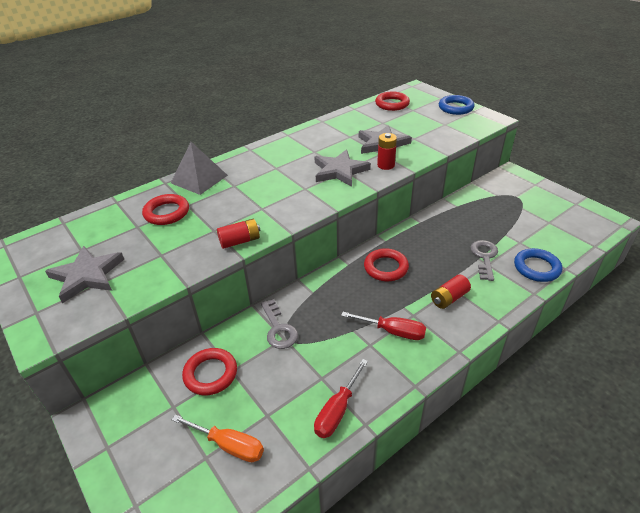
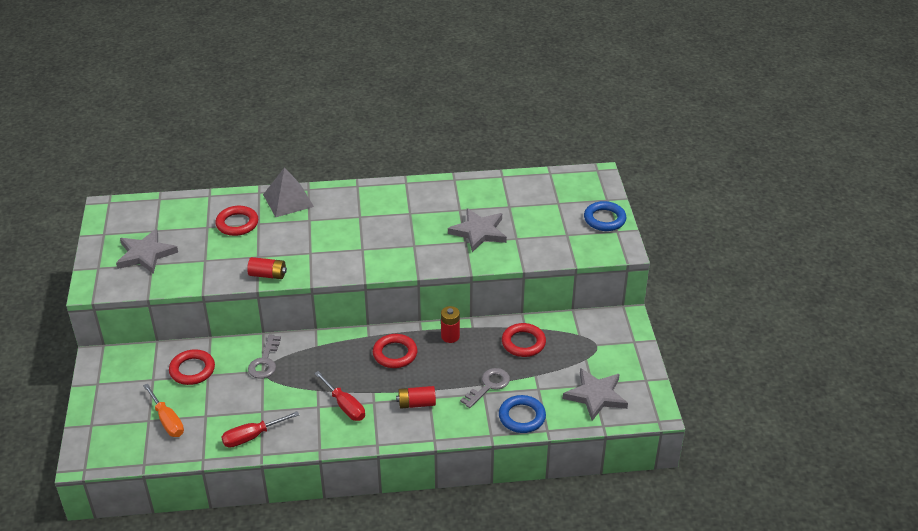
camera: 30 degrees right, 0 degrees up
grey star [314,149,371,187] -> grey star moved to [563,368,628,421]
red ring [375,91,410,111] -> red ring moved to [502,323,546,357]
red battery [377,133,397,170] -> red battery moved to [441,306,460,343]

